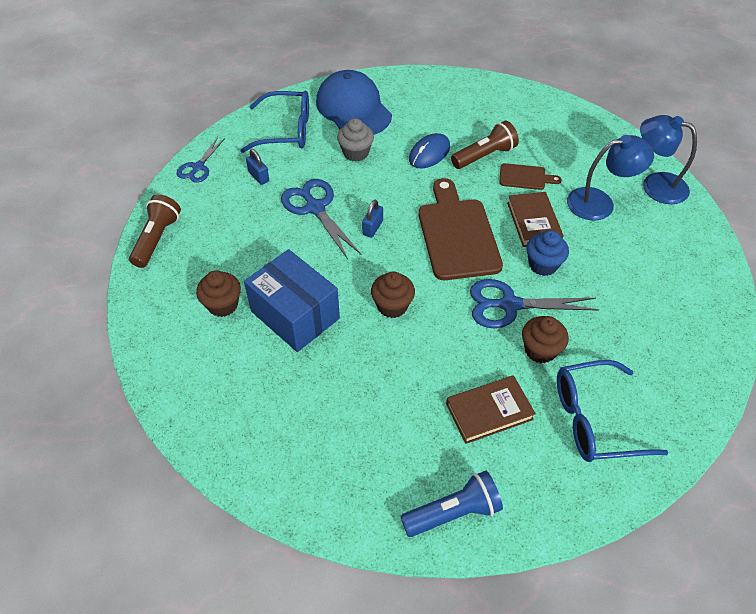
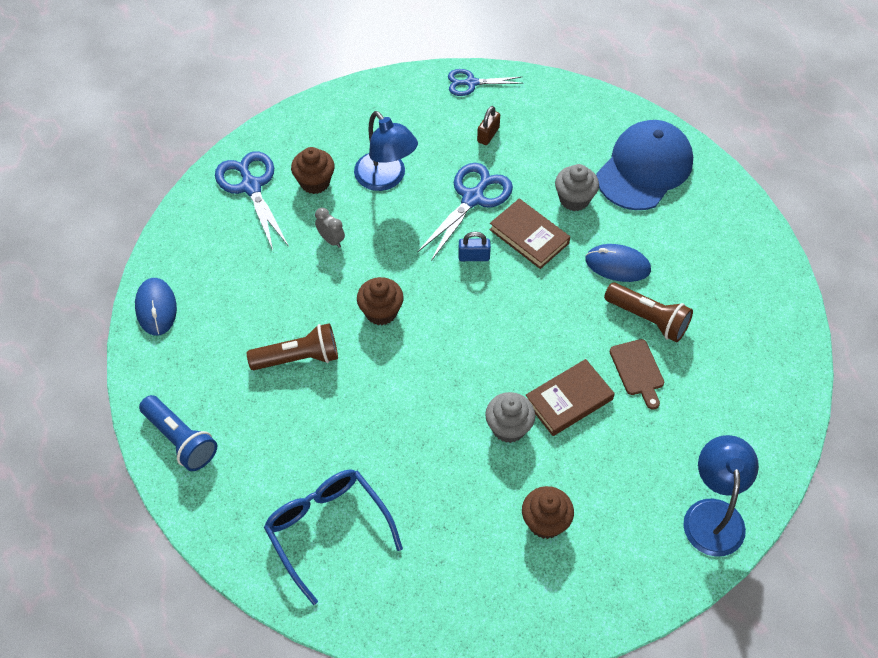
camera: 65 degrees right, 5 degrees up
brown flashlight [129,194,181,268] -> brown flashlight moved to [247,323,338,370]
blue glasses [240,90,309,153] -> none
blue box [244,249,340,352] -> grey clock [315,208,345,248]
blue padlock [246,149,269,185] -> brown padlock [477,106,500,145]
brown cutting board [418,178,503,280] -> none
brown book [446,375,536,444] -> brown book moved to [489,199,570,269]
blue scissors [470,279,599,328] -> blue scissors moved to [215,151,289,250]
brown cupcake [522,316,569,363] -> brown cupcake moved to [522,486,574,539]
blue cupcake [526,230,569,276] -> grey cupcake [485,392,535,443]
blue lamp [567,135,654,221] -> blue lamp moved to [354,111,418,191]
none -> blue mouse [135,278,177,336]

